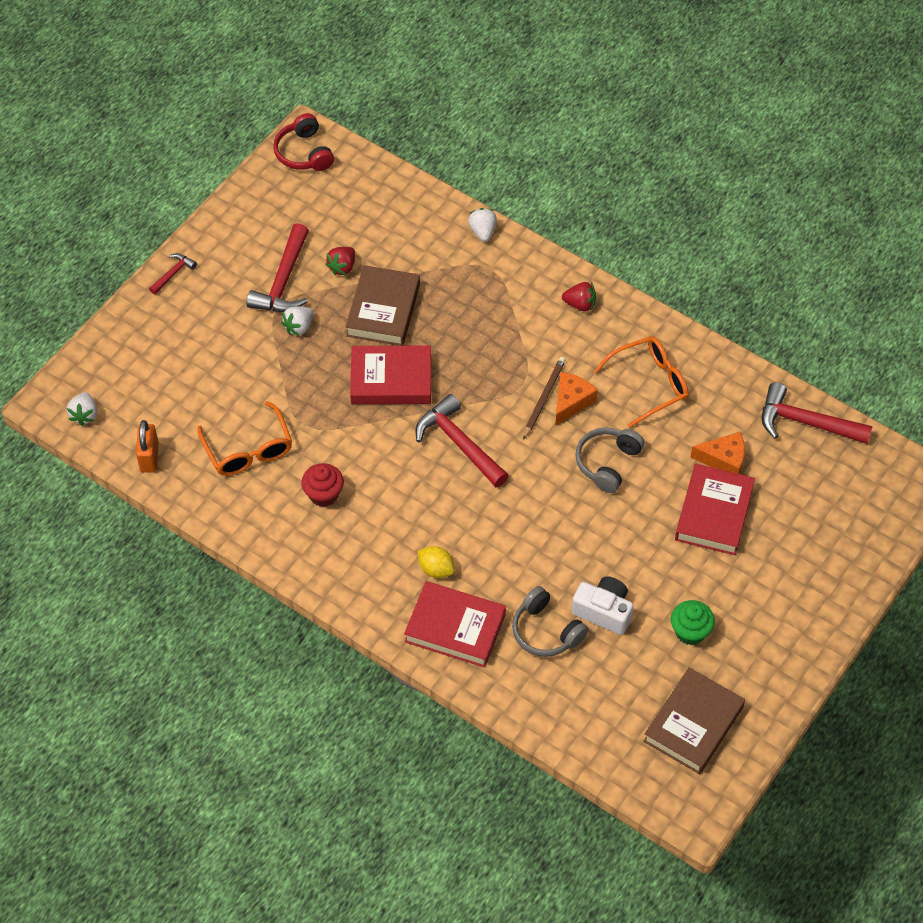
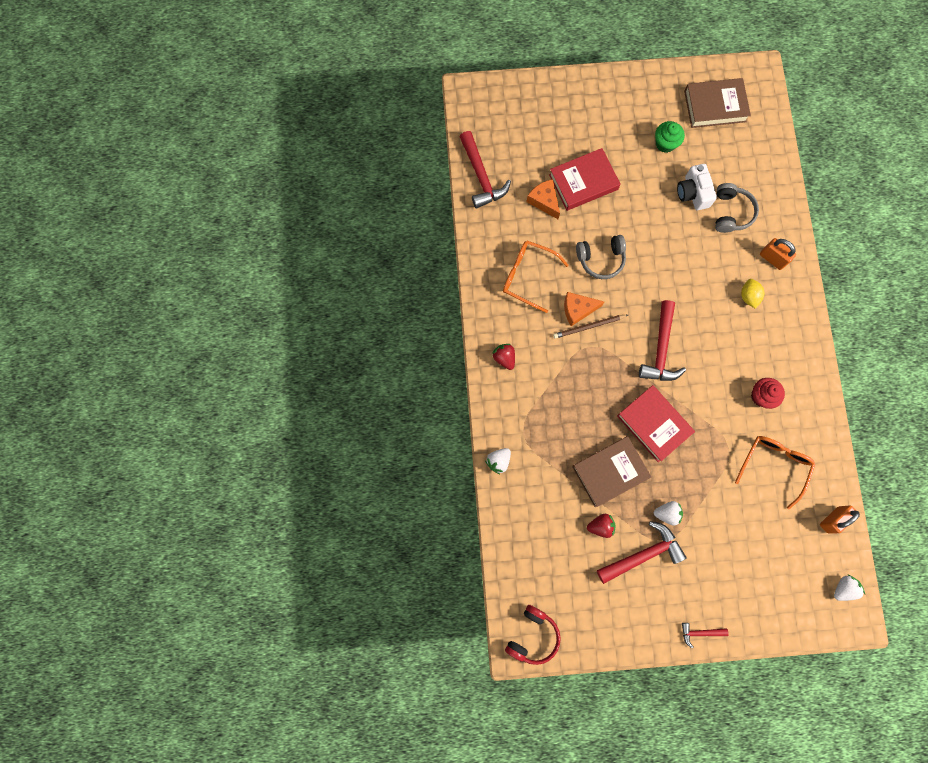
camera: 130 degrees left, 20 degrees up
red book [404,581,506,668] -> orange padlock [760,238,796,270]

